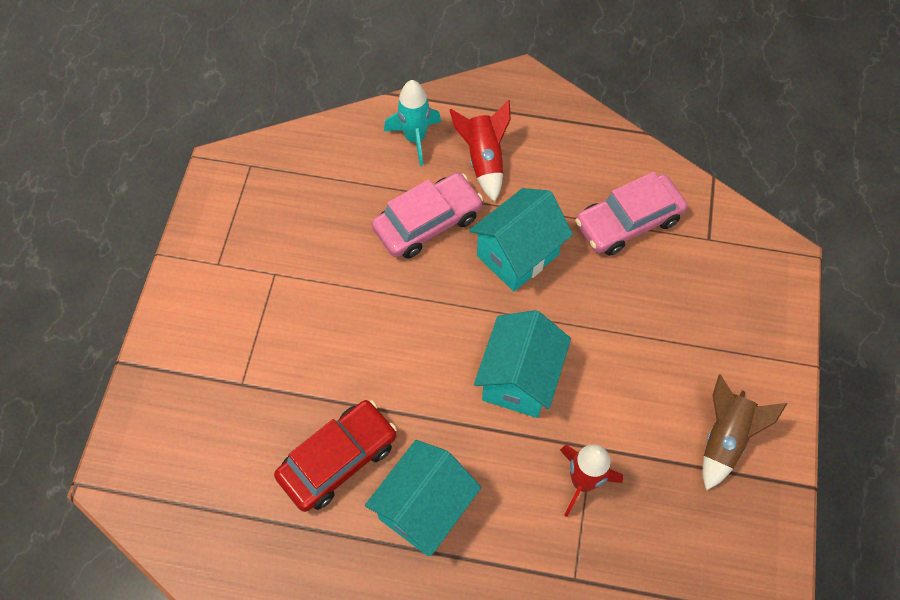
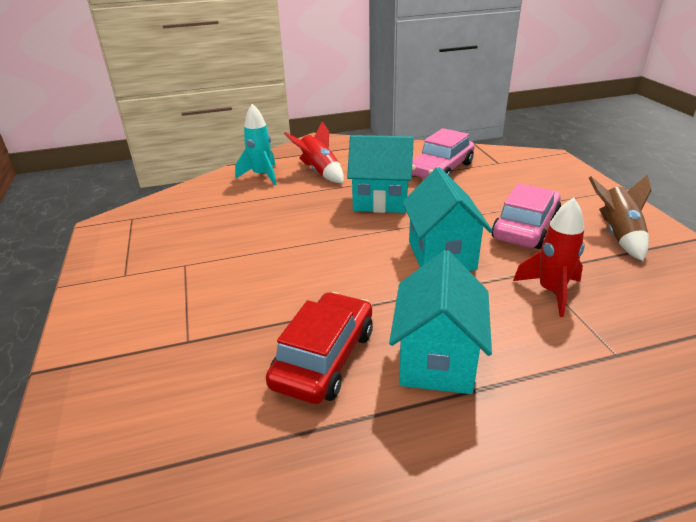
camera: 25 degrees left, 30 degrees down
pink car [372,172,483,259] -> pink car moved to [492,183,561,249]
turquoise house [469,188,573,292] -> turquoise house turned 75 degrees clockwise [347,135,414,213]

